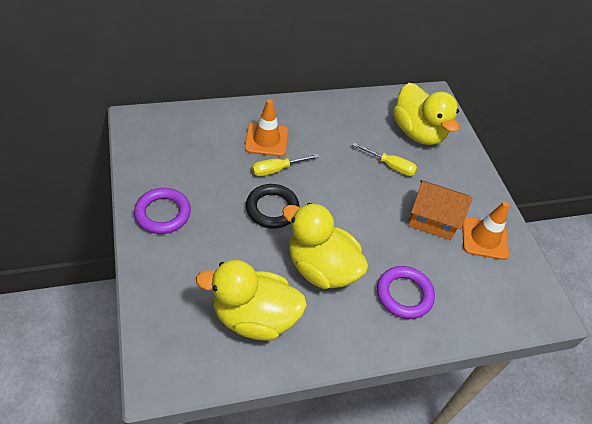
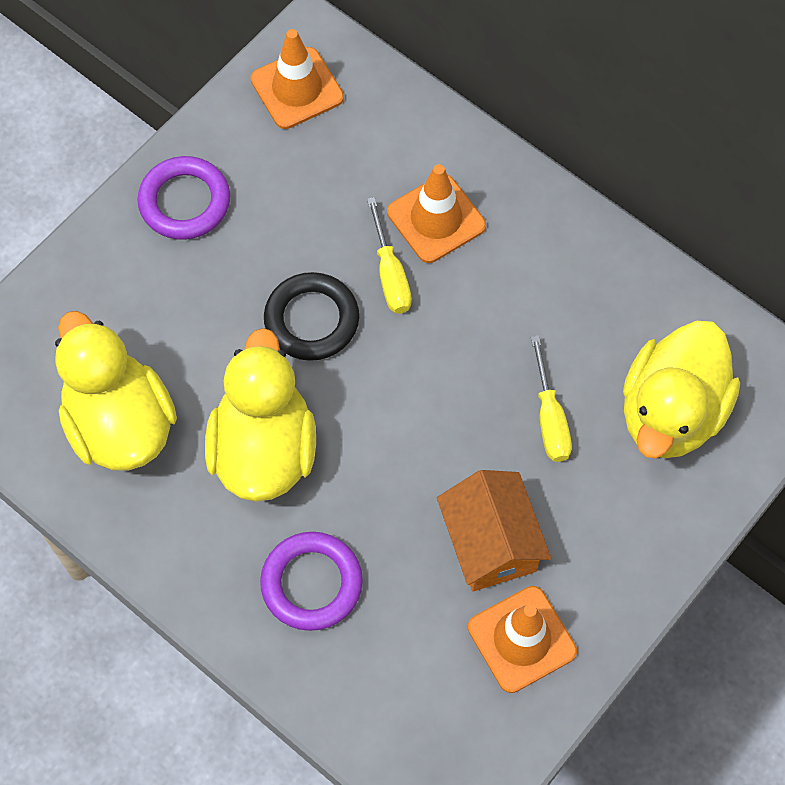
camera: 60 degrees right, 15 degrees up
yellow screwdriver [252,154,319,176] -> yellow screwdriver turned 135 degrees counterclockwise [367,197,412,314]
none -> orange traffic cone [250,29,344,129]

